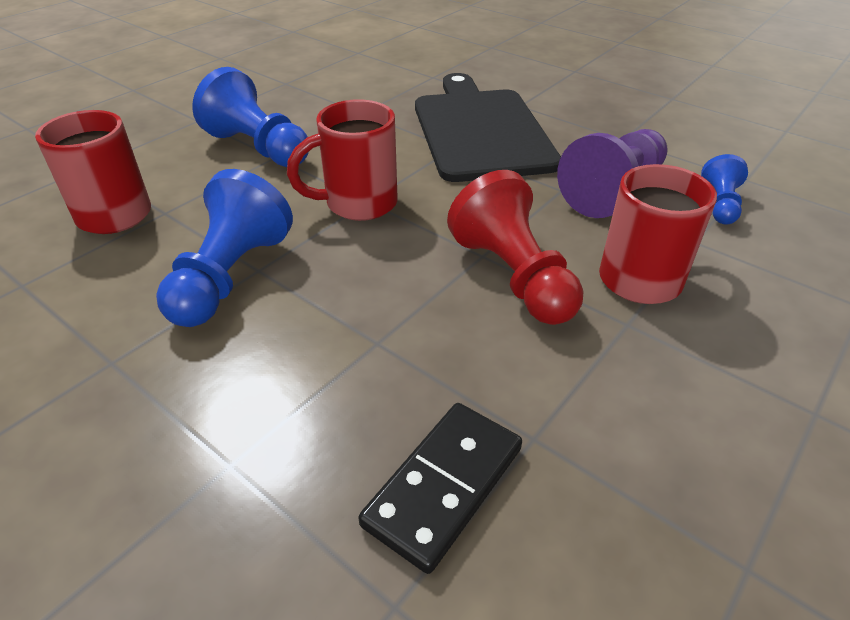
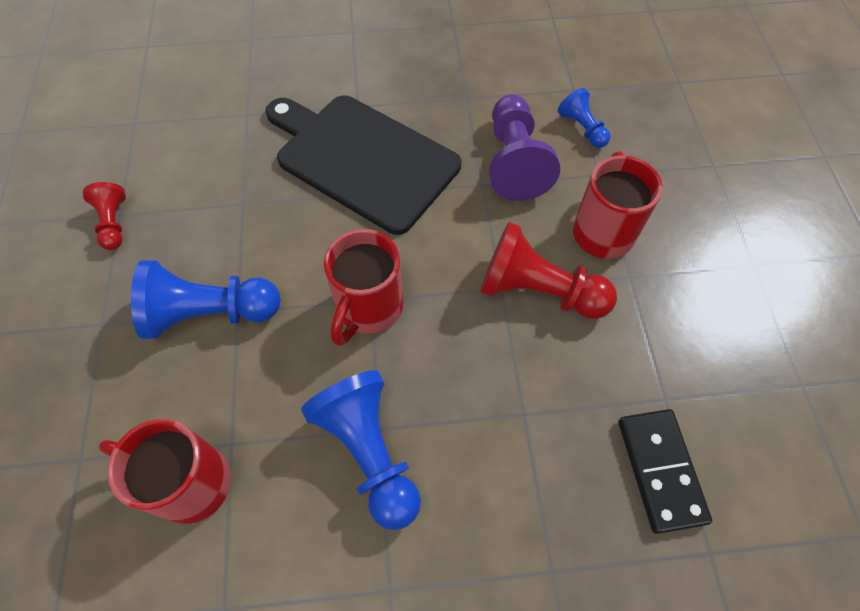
camera: 45 degrees left, 20 degrees up
none -> red pawn [83,182,126,250]

